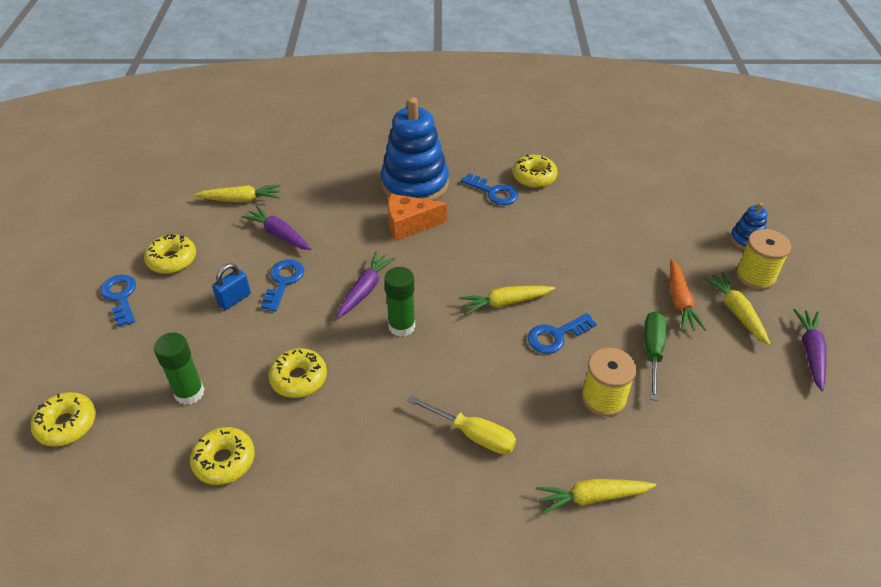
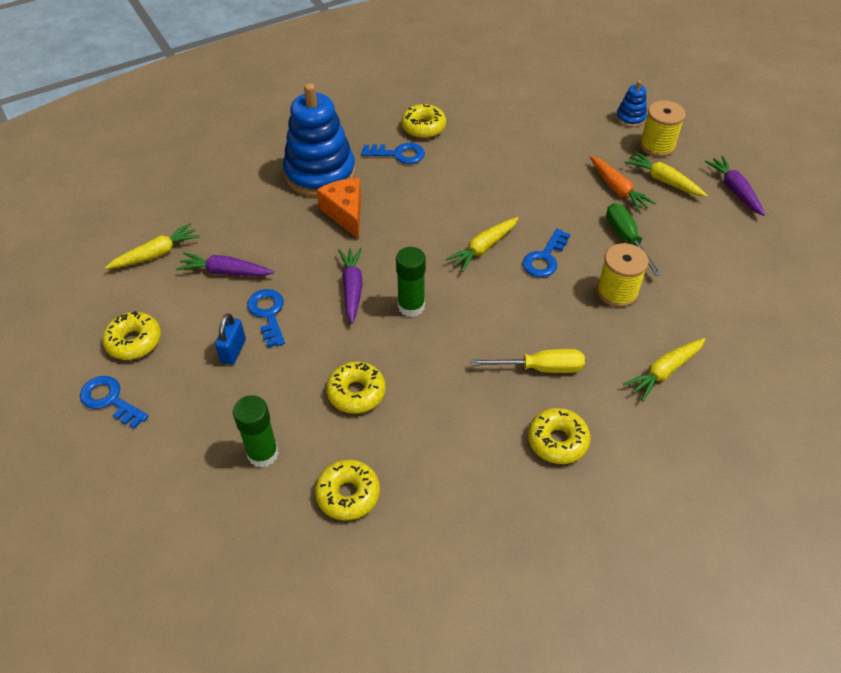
camera: 30 degrees left, 5 degrees up
yellow donut [31,392,96,447] -> yellow donut moved to [528,408,591,464]
orange cheese [388,194,447,241] -> orange cheese turned 105 degrees clockwise [317,178,361,239]

